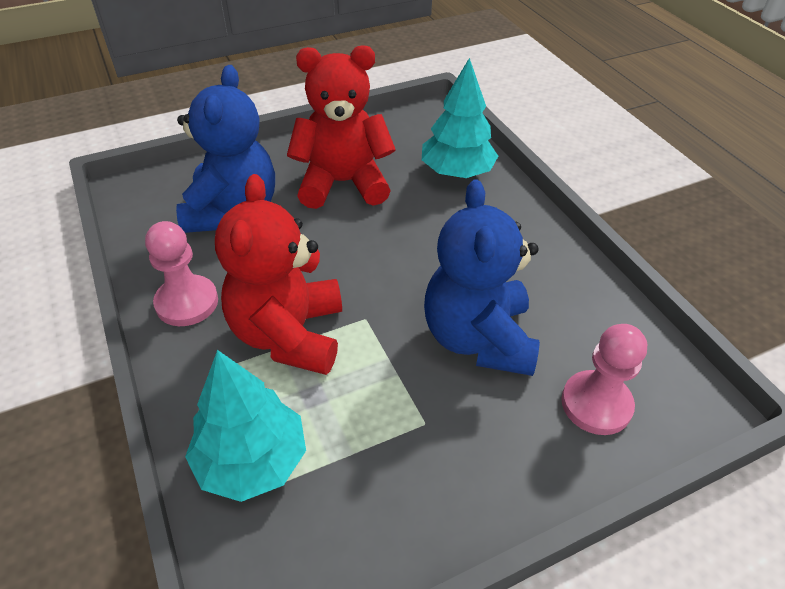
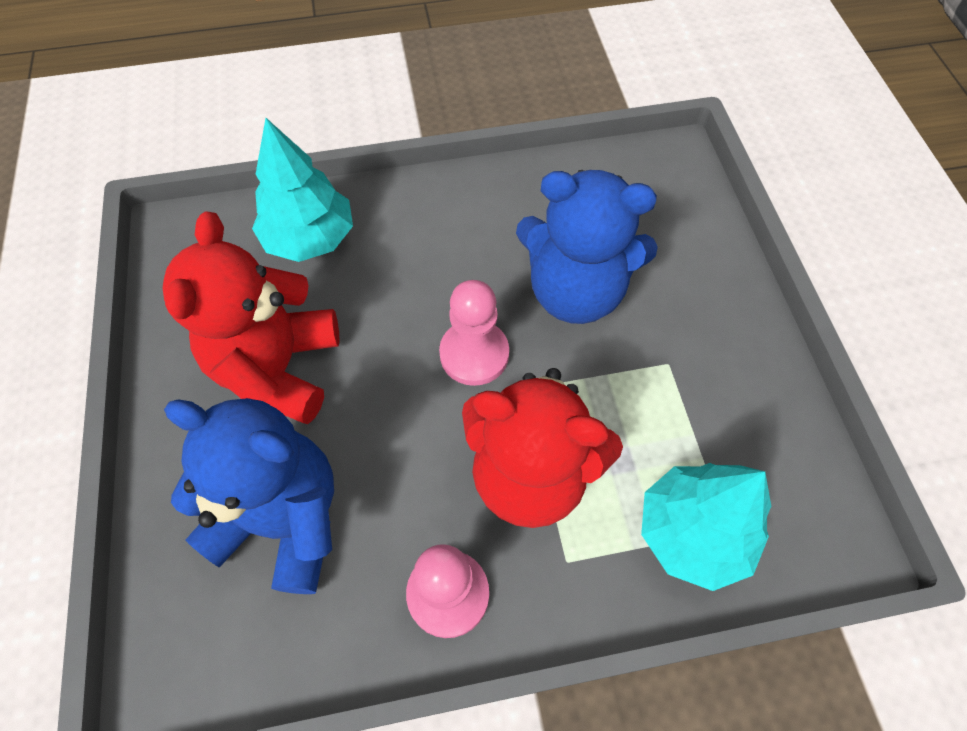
camera: 75 degrees left, 15 degrees up
pink pawn [561,324,647,435] -> pink pawn moved to [439,280,509,386]

